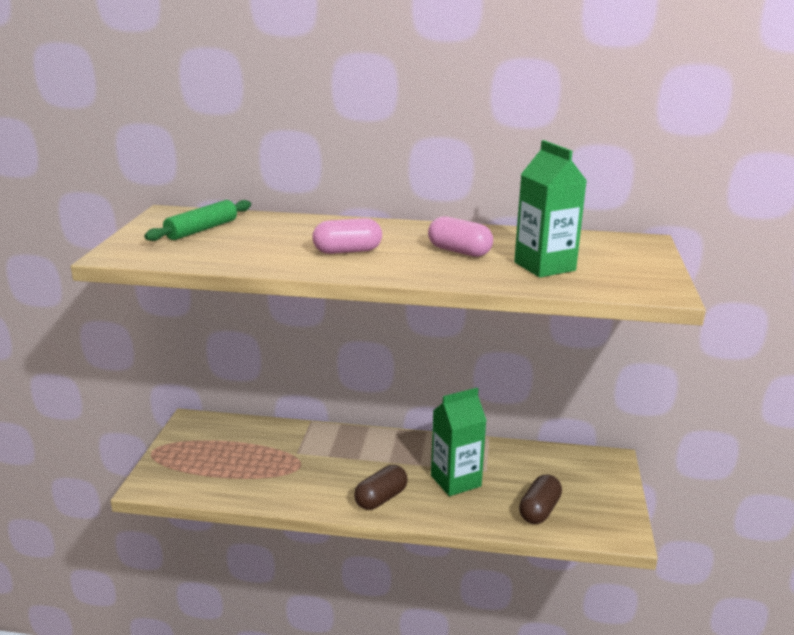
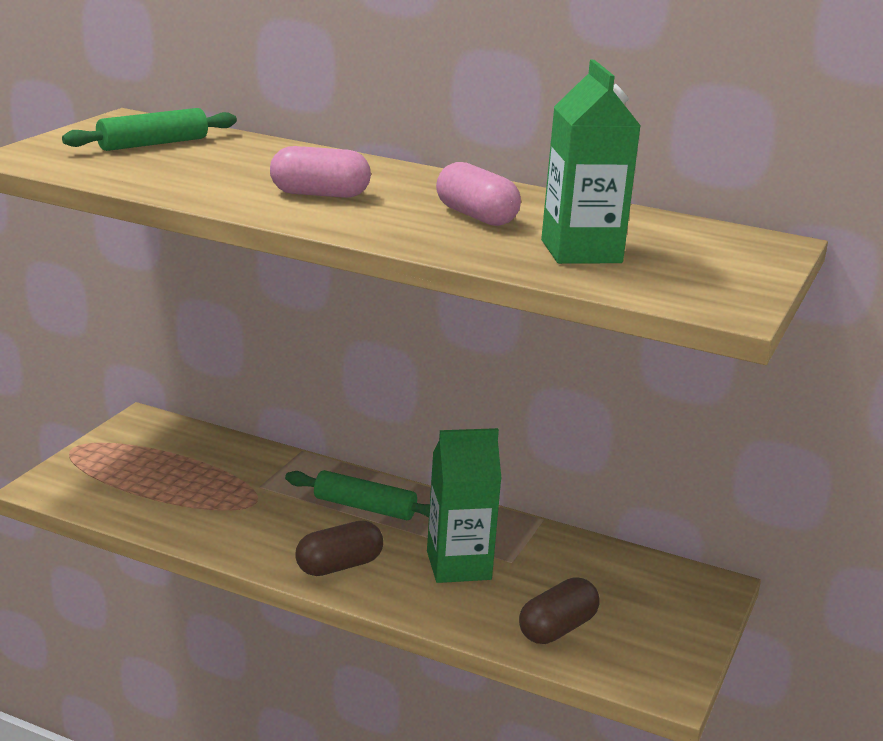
camera: 15 degrees right, 0 degrees up
none -> green rolling pin [285,470,430,520]

